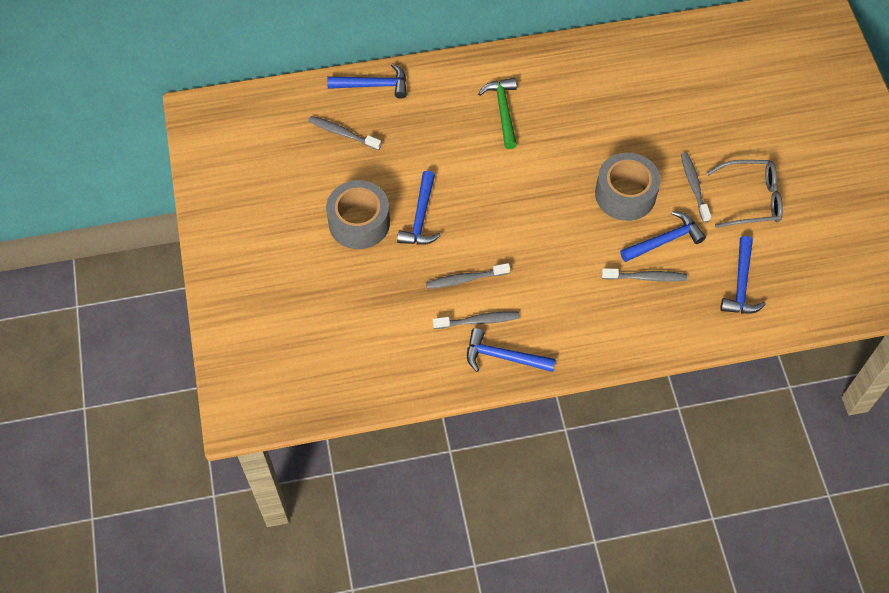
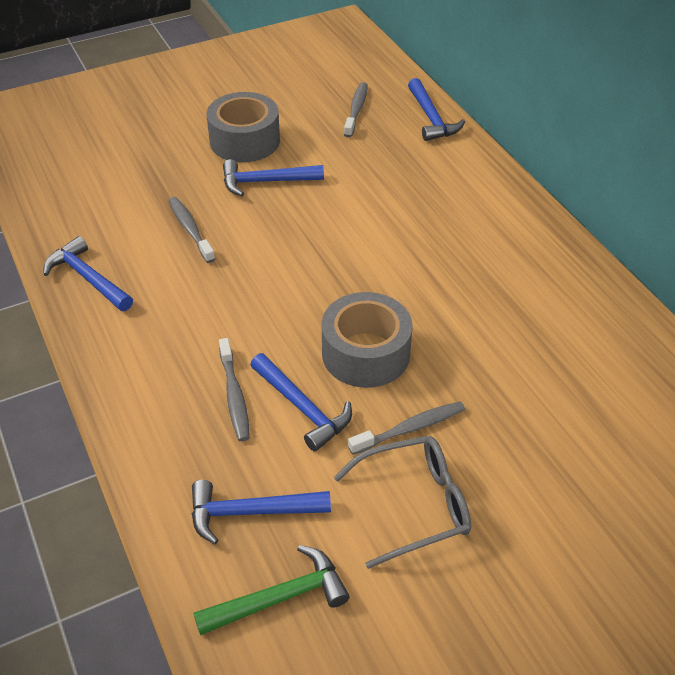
camera: 75 degrees right, 15 degrees down
grey toothbrush [433,312,519,329] -> none
blue hammer [467,328,556,372] -> blue hammer turned 45 degrees counterclockwise [43,236,133,311]
green hammer [478,78,517,149] -> green hammer moved to [193,545,350,635]
grey glasses [706,160,783,228] -> grey glasses turned 90 degrees counterclockwise [334,436,471,569]

